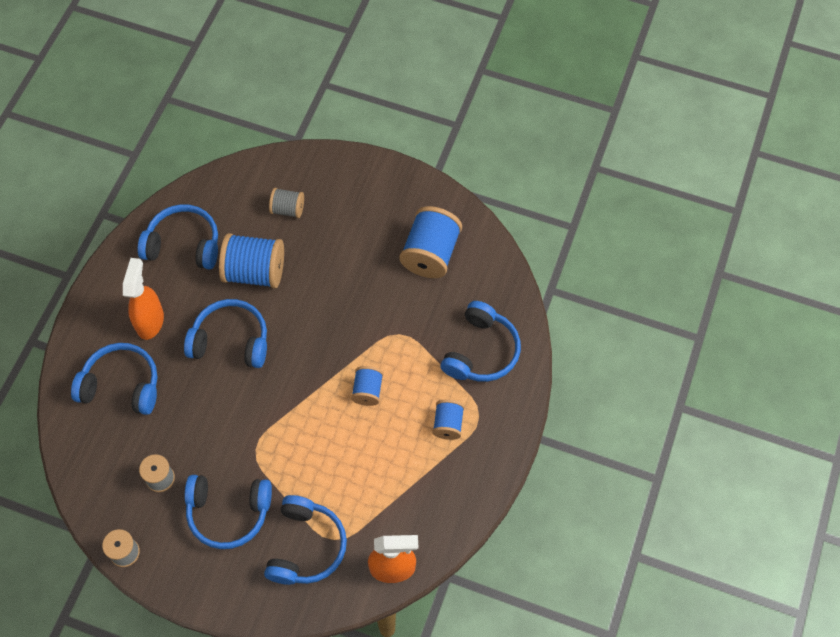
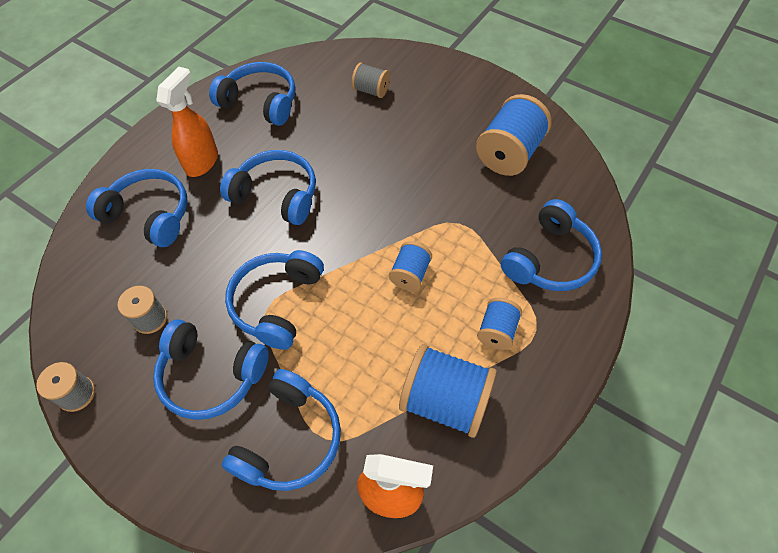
camera: 15 degrees right, 5 degrees down
blue spool [219,233,284,289] -> blue spool moved to [399,344,497,438]
none -> blue headphones [225,250,324,350]

